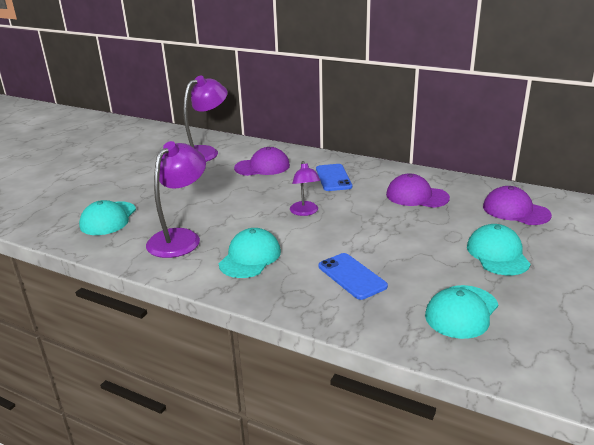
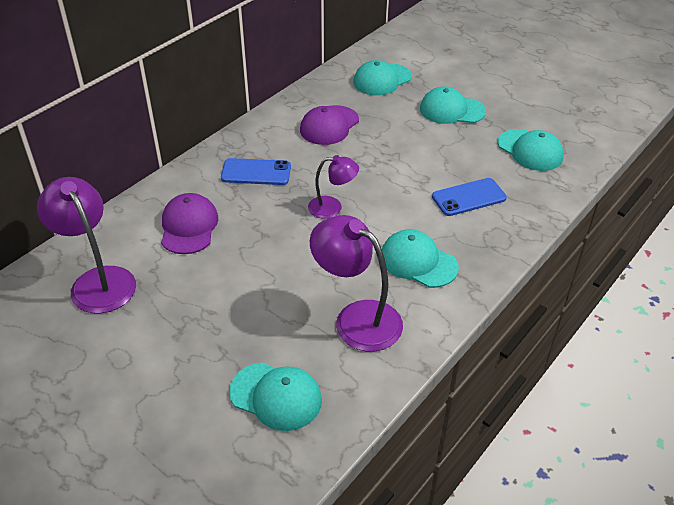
camera: 80 degrees left, 15 degrees up
purple cap [483,186,552,225] -> turquoise cap [353,60,412,96]

